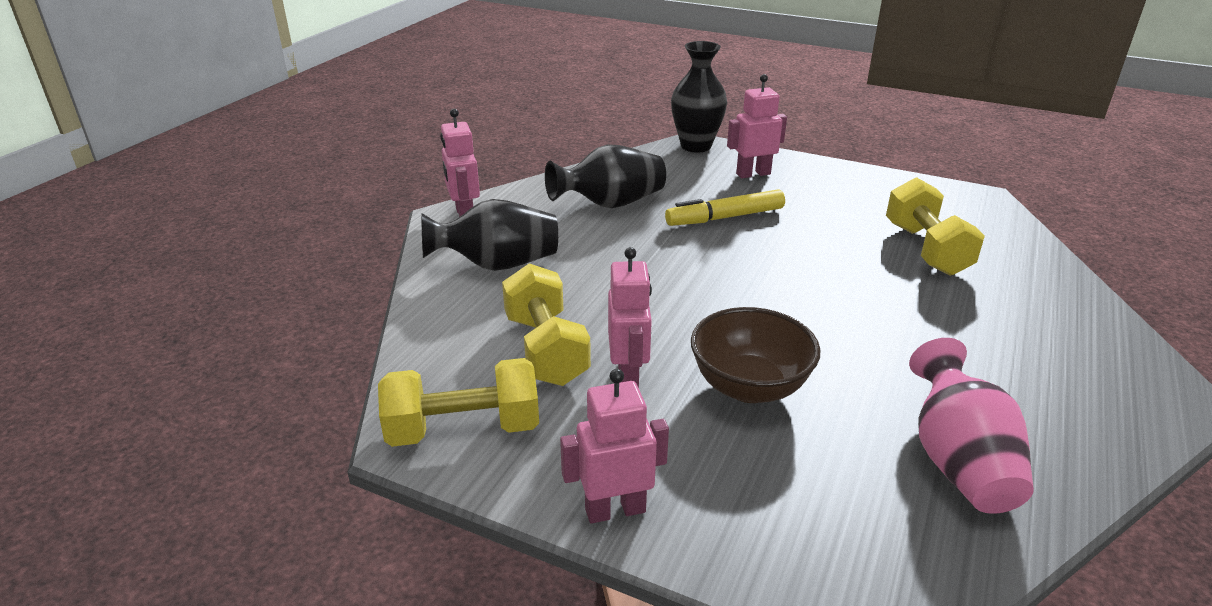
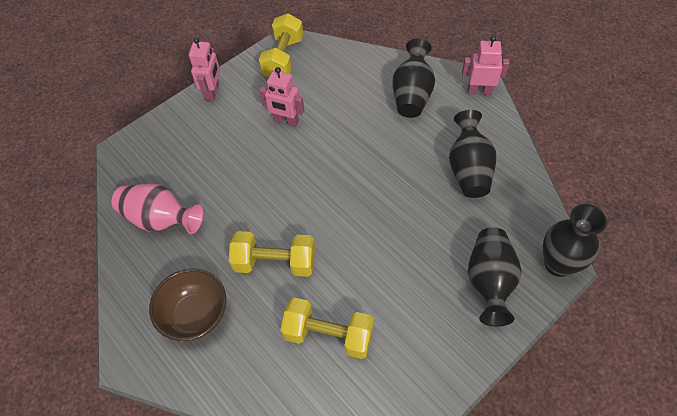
camera: 115 degrees right, 25 degrees up
yellow dumbbell [502,263,591,386] -> yellow dumbbell moved to [229,231,315,277]
yellow marker [665,189,785,226] -> none
brown bowl [691,307,821,403] -> brown bowl moved to [149,268,226,341]
pink robot [727,74,787,178] -> black vase [468,227,522,327]

